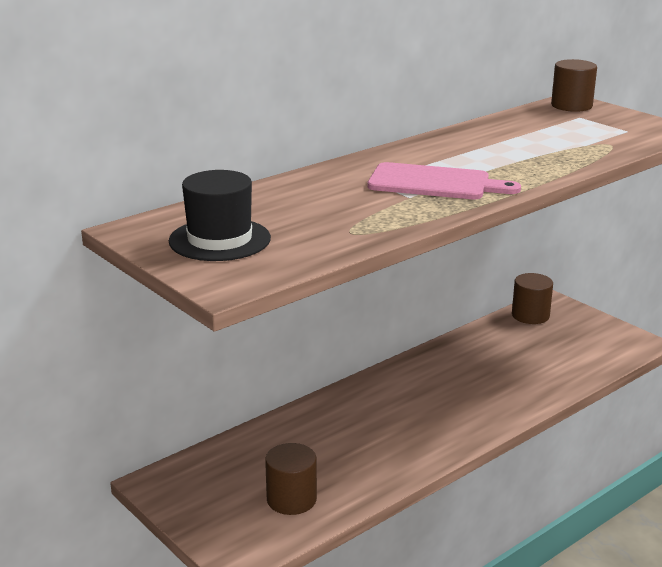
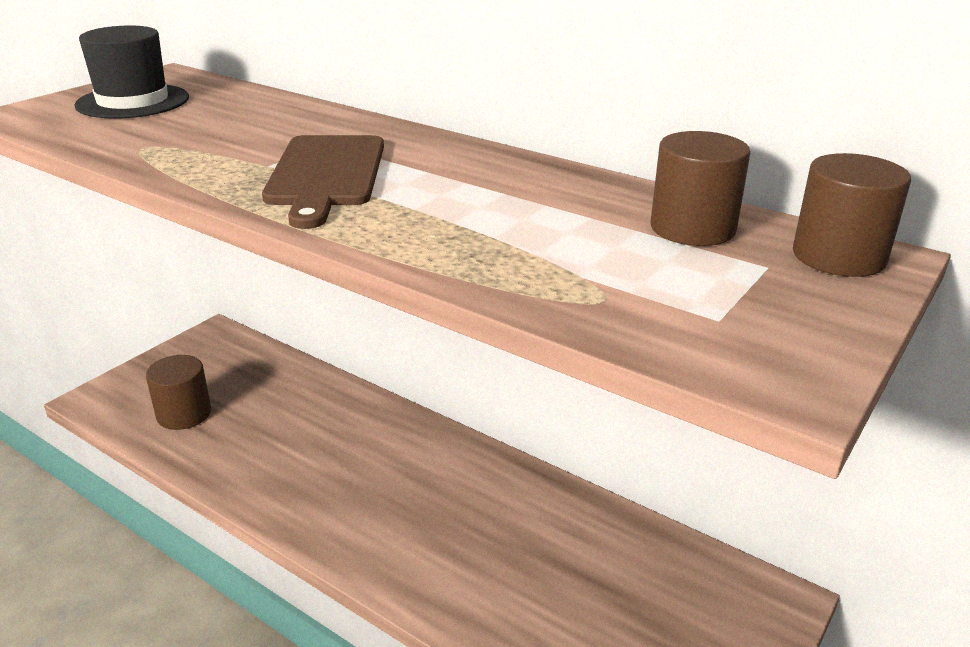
camera: 75 degrees right, 5 degrees up
pink cutting board [367,162,521,199] -> brown cutting board [262,135,384,229]
brown cylinder [512,273,553,324] -> brown cylinder moved to [651,131,750,246]

